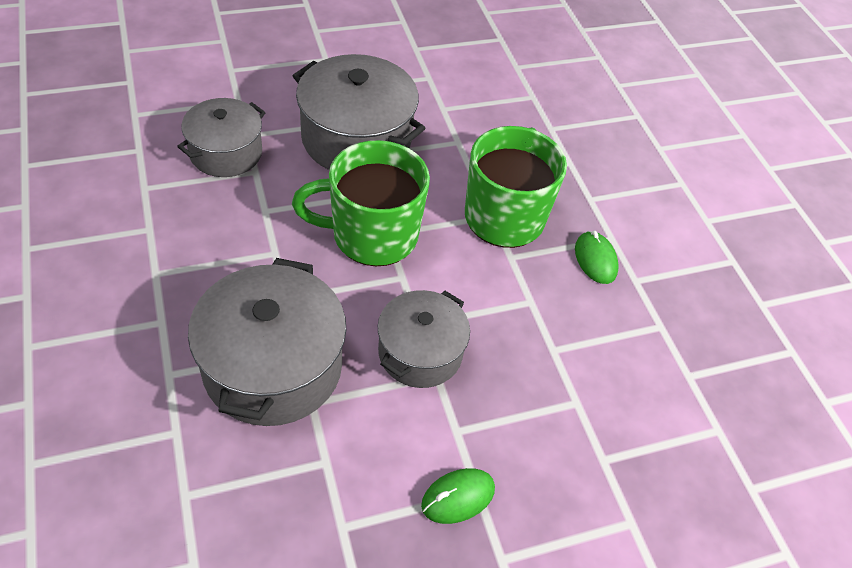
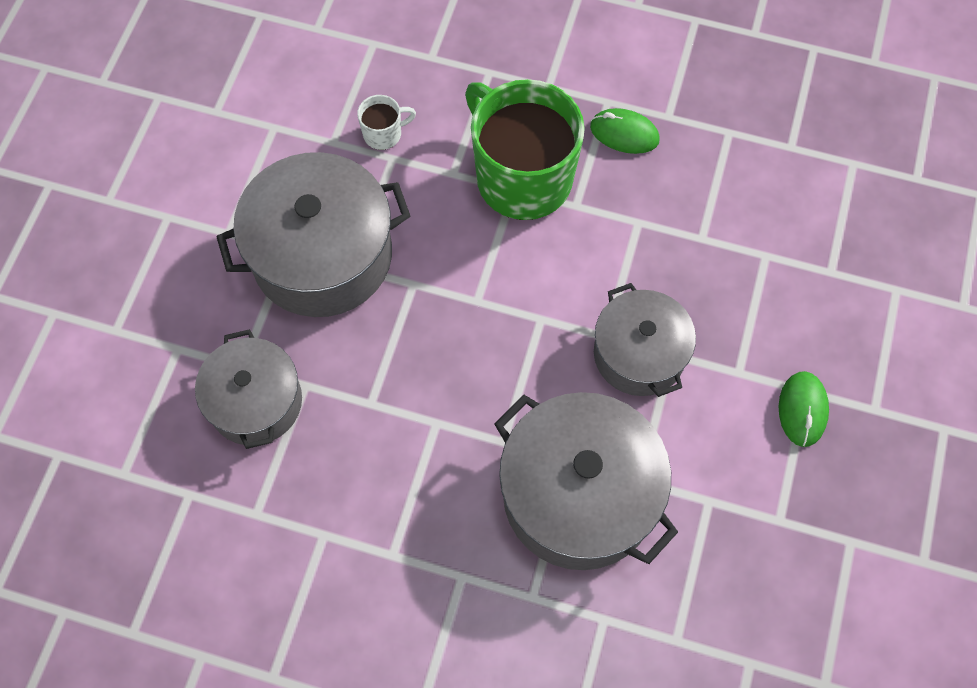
camera: 50 degrees left, 15 degrees up
green mug [292,140,430,266] -> none
none -> white mug [357,95,416,150]

